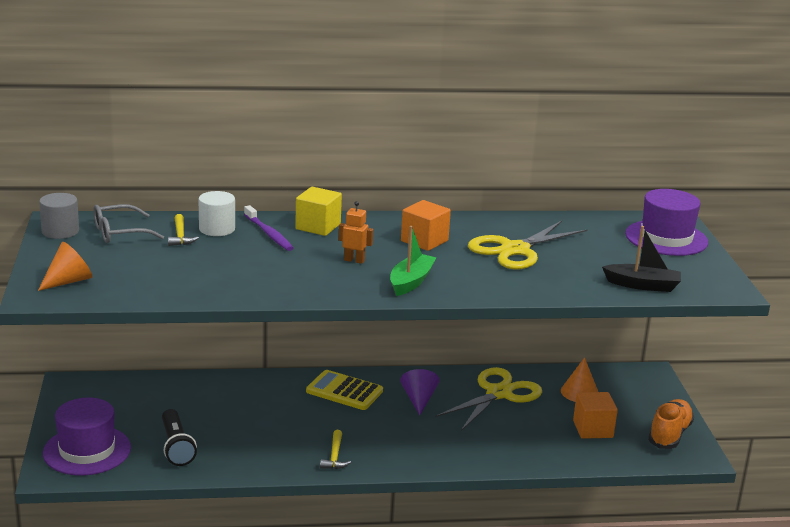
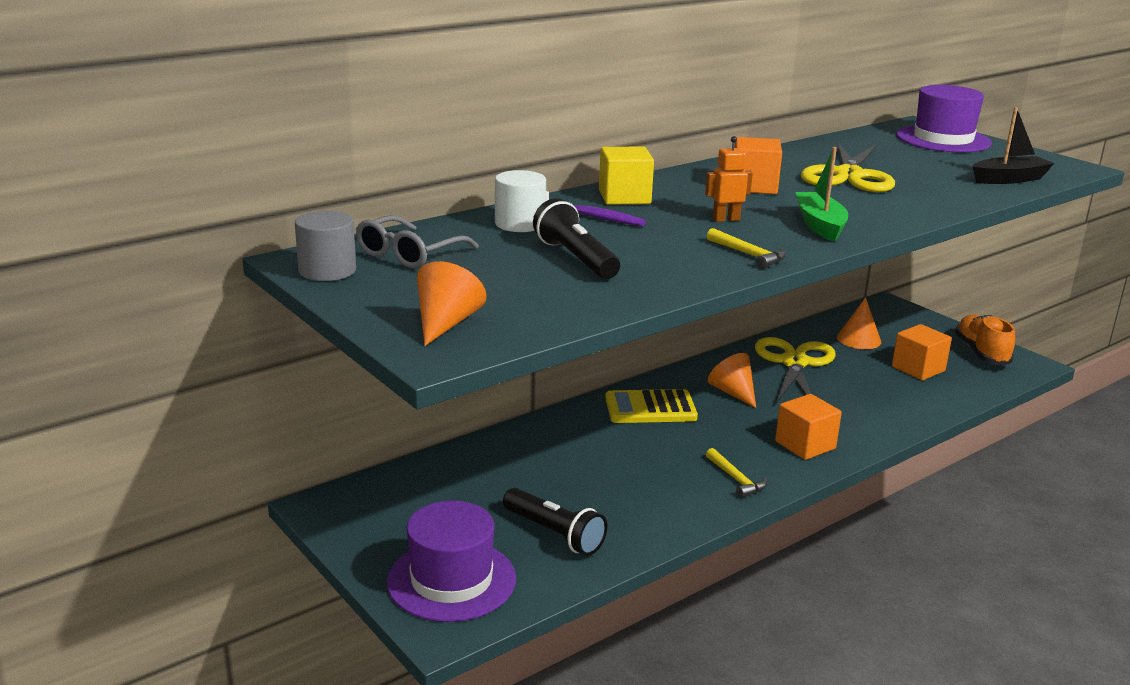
camera: 30 degrees left, 0 degrees up
yellow hammer [168,214,199,246] -> yellow hammer moved to [707,228,786,269]
purple cone [400,369,440,416] -> orange cone [708,353,756,408]
none -> black flashlight [533,198,620,279]
none -> orange cube [775,394,842,460]

